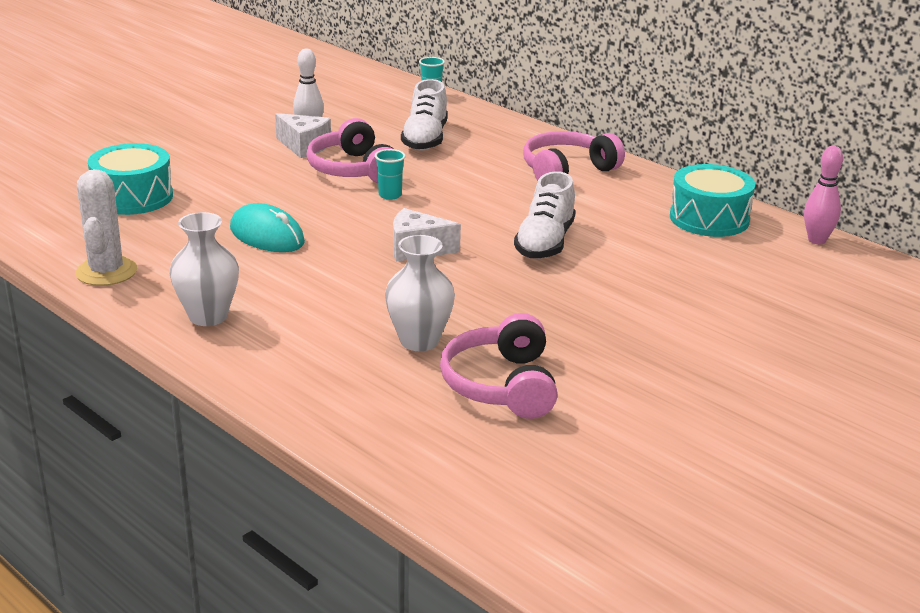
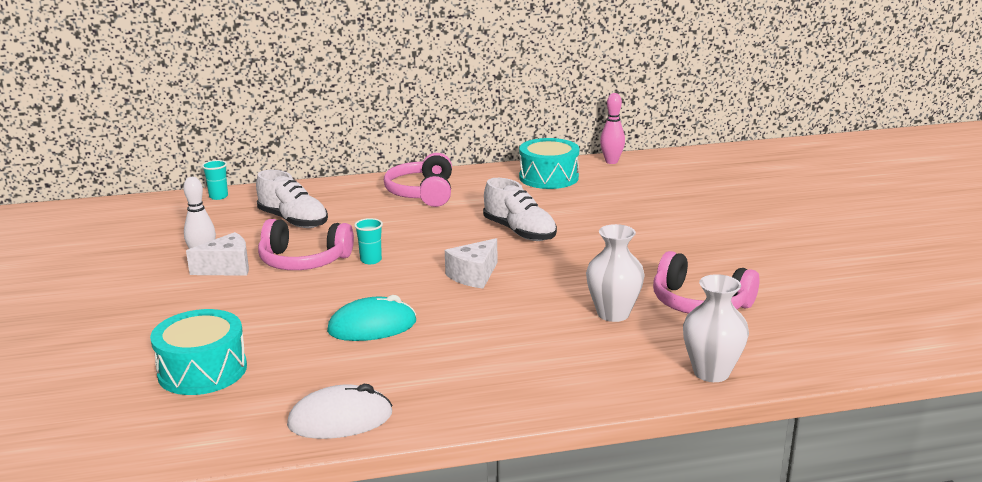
camera: 55 degrees left, 5 degrees down
white cactus [75,169,137,286] -> white mouse [287,384,393,439]
white vase [170,212,239,326] -> white vase moved to [683,274,749,382]

